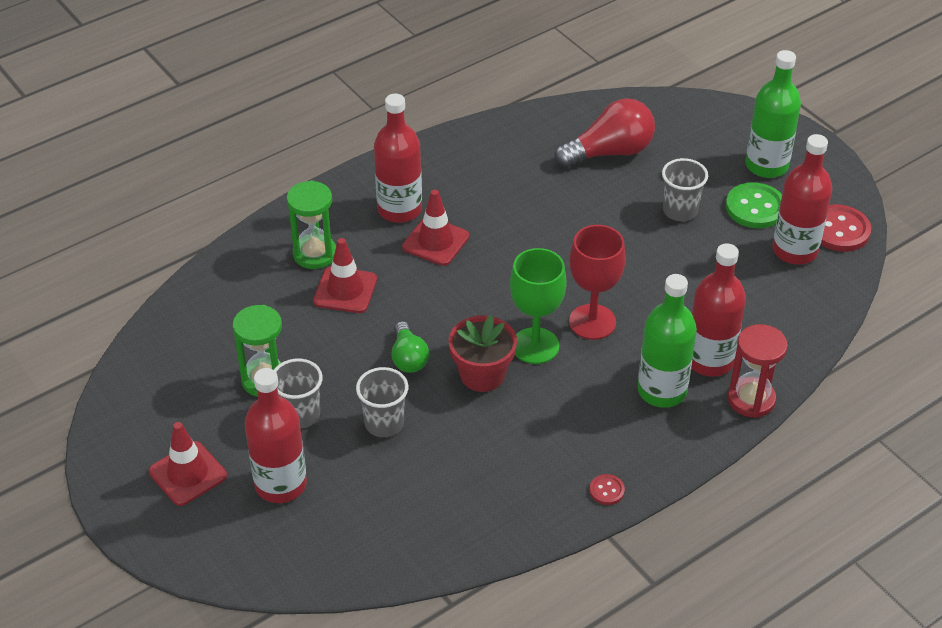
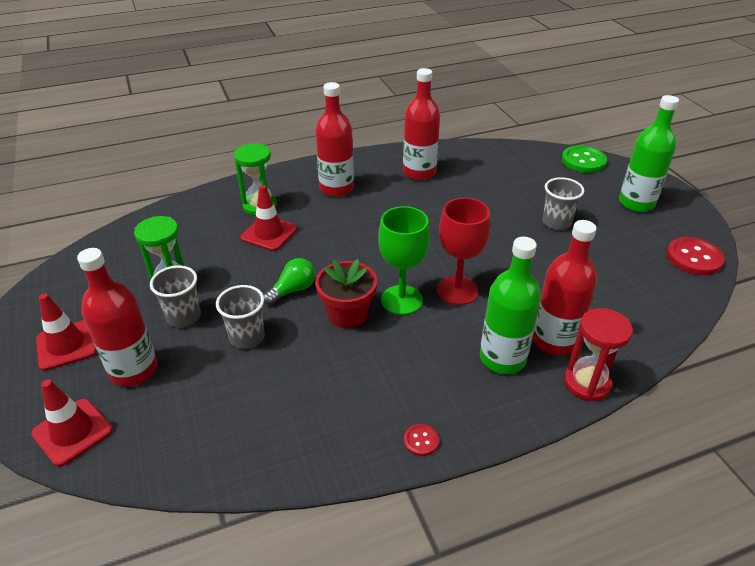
camera: 15 degrees right, 5 degrees down
green light bulb [391,321,429,373] -> green light bulb turned 135 degrees counterclockwise [263,258,315,305]
red traffic cone [402,190,469,266] -> red traffic cone moved to [31,380,113,467]
red light bulb [554,98,655,168] -> none
green button [726,182,782,228] -> green button moved to [562,146,607,173]
red bottle [773,134,832,265] -> red bottle moved to [403,68,440,180]

